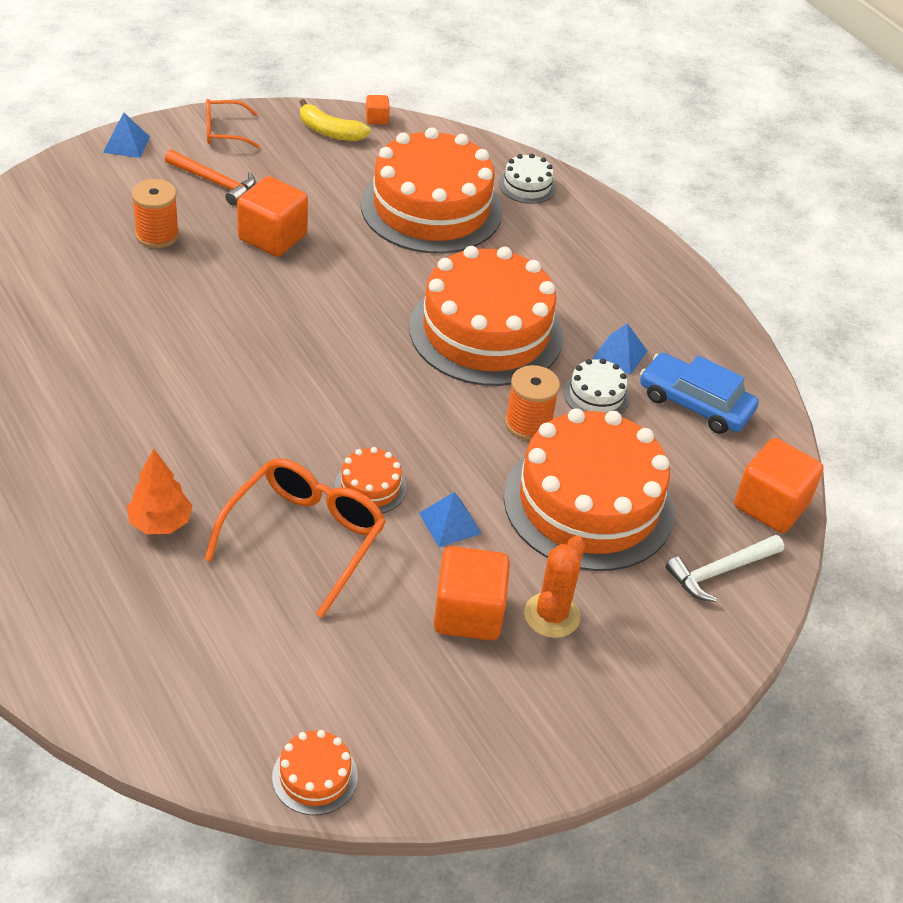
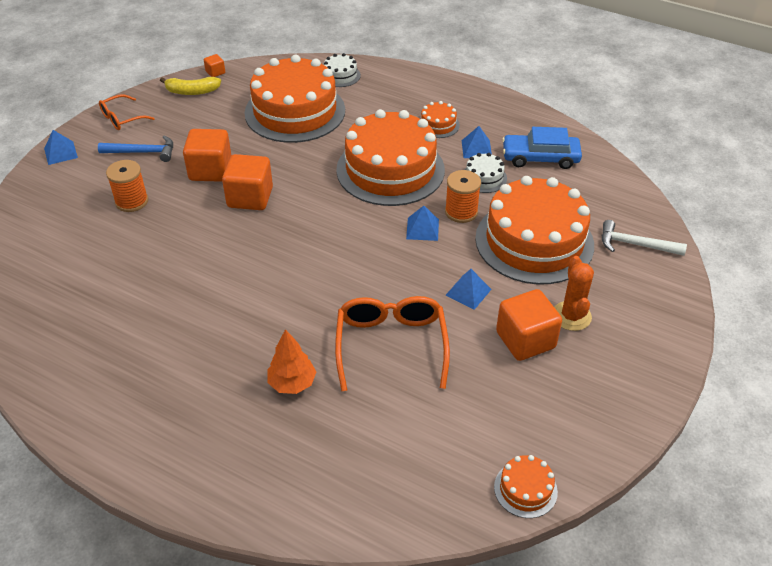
camera: 25 degrees left, 0 degrees up
orange hammer [165,149,256,206] -> blue hammer [98,136,173,162]
orange cake [334,447,407,513] -> orange cake moved to [420,101,460,138]
white hammer [666,535,784,602] -> white hammer turned 75 degrees clockwise [602,220,687,256]
orange cube [734,438,823,533] -> orange cube moved to [222,154,273,210]
none -> blue pyramid [406,206,439,241]

